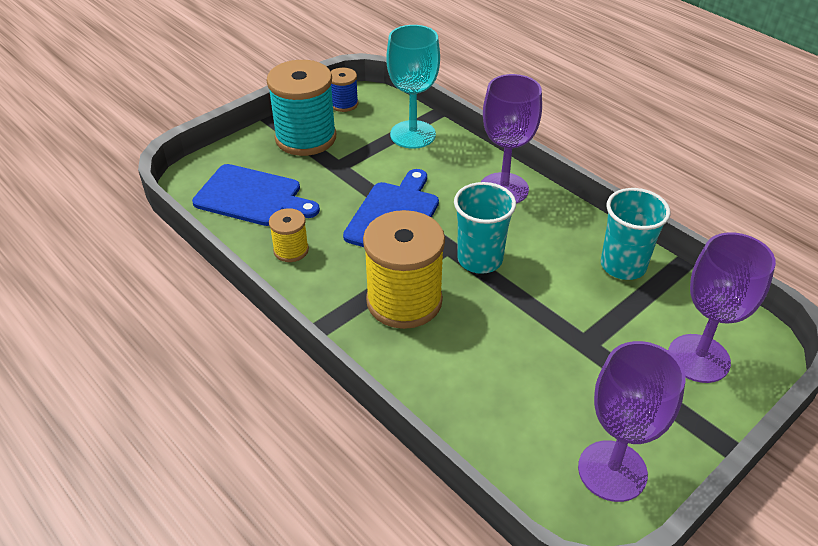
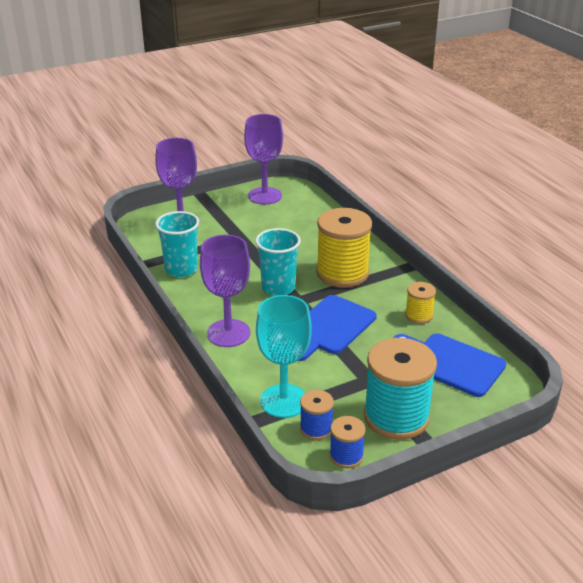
camera: 165 degrees left, 10 degrees down
none -> blue spool [300,390,334,440]

